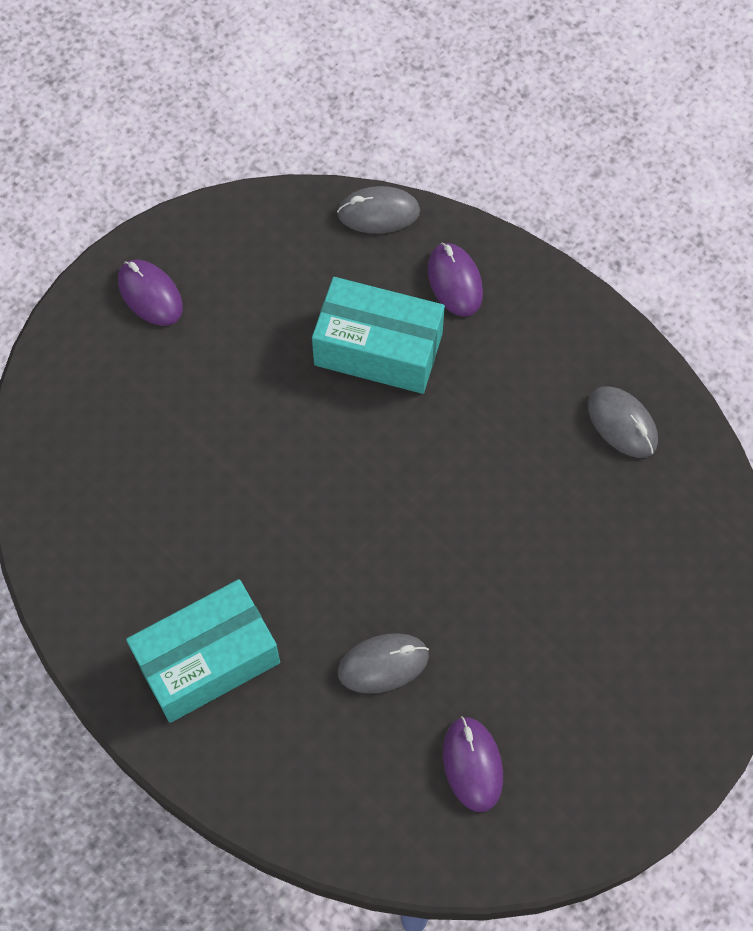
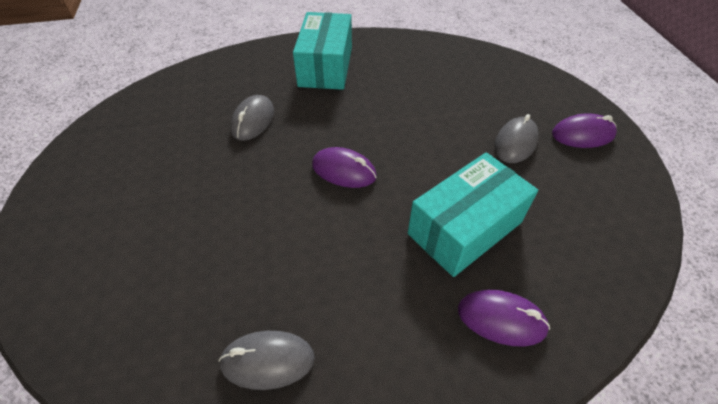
camera: 125 degrees right, 15 degrees down
grey mouse [337,186,420,234] -> grey mouse moved to [494,114,539,163]
purple mouse [443,716,503,812] -> purple mouse moved to [312,147,377,188]

